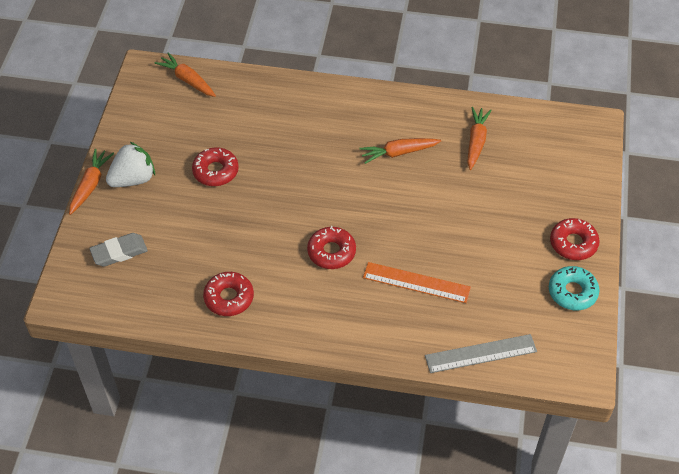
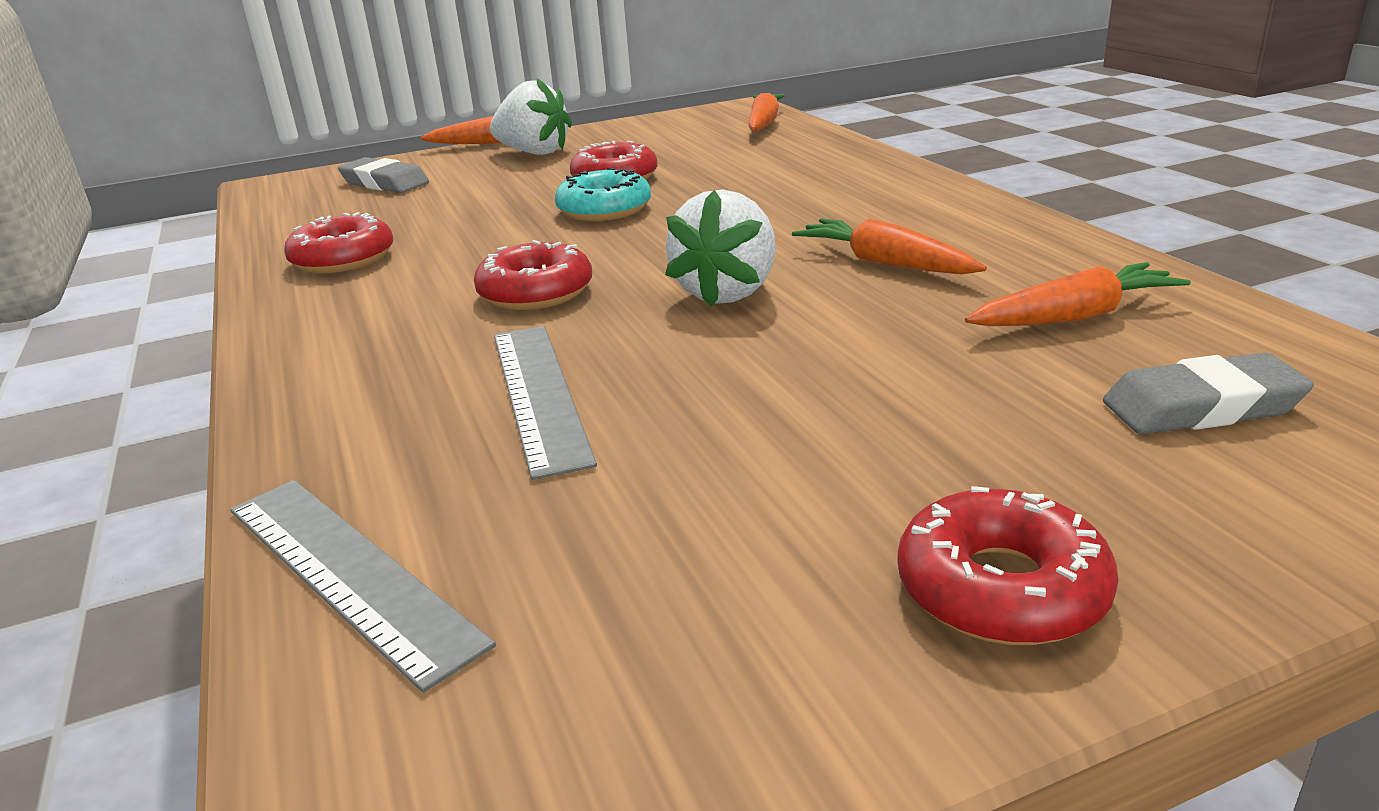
camera: 60 degrees right, 25 degrees down
orange ruler [363,262,471,303] -> grey ruler [494,326,597,480]
turquoise donut [549,266,600,310] -> turquoise donut moved to [555,168,651,221]
none -> white strawberry [665,189,776,307]
none -> grey eraser [1103,353,1314,434]

